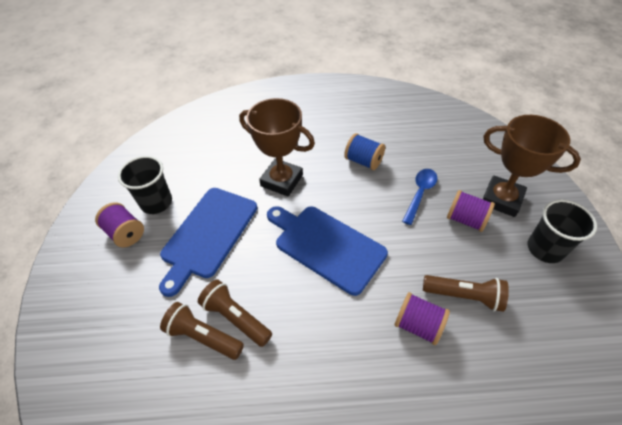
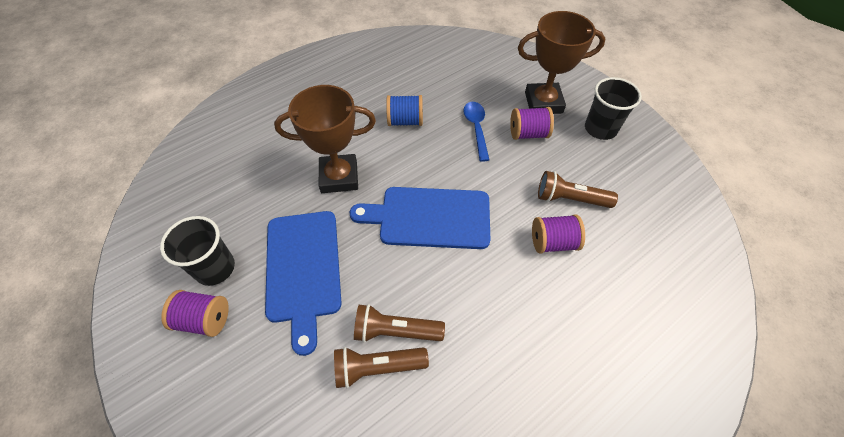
camera: 35 degrees left, 5 degrees up
brown flashlight [423,275,509,312] -> brown flashlight turned 150 degrees counterclockwise [538,171,618,208]

